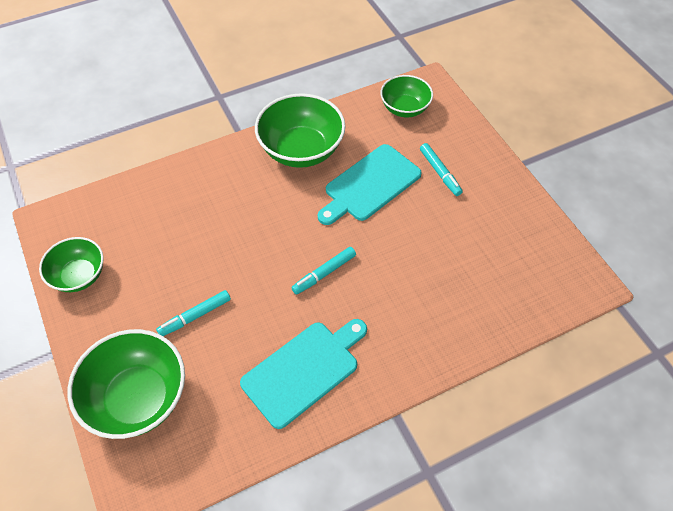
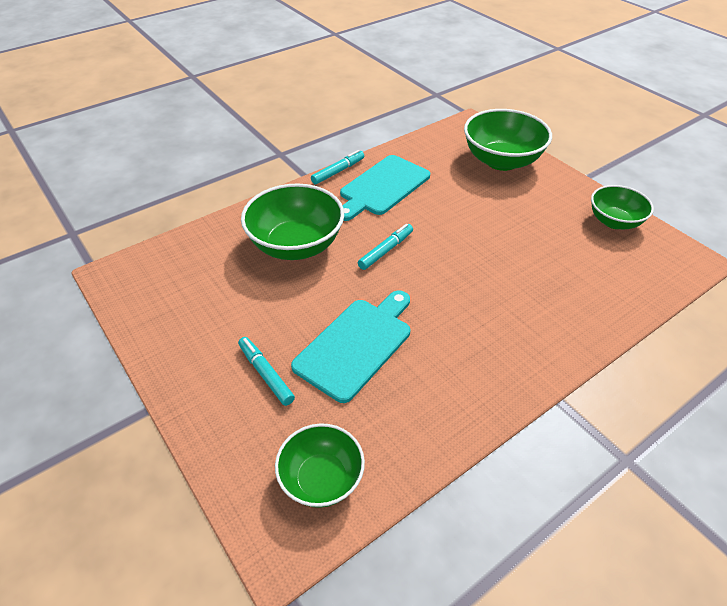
camera: 170 degrees right, 10 degrees down
turquoise marker [156,290,231,336] -> turquoise marker moved to [311,150,364,184]
green bowl [255,93,346,168] -> green bowl moved to [241,184,344,260]

